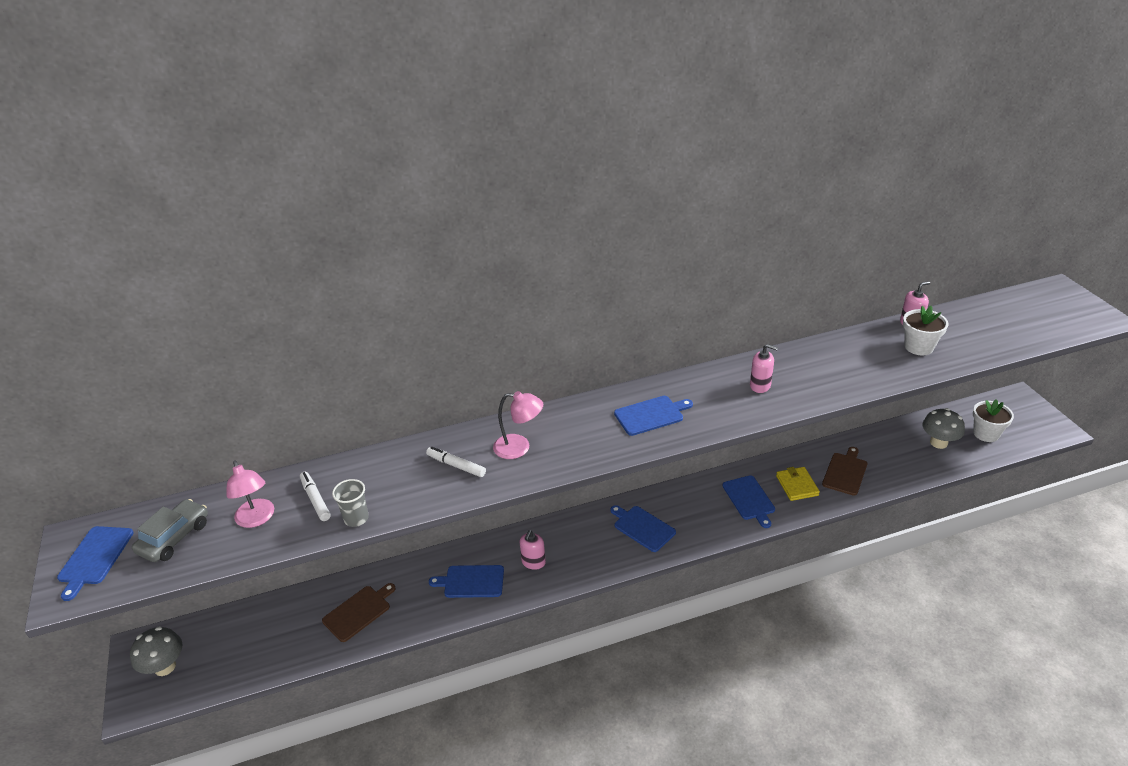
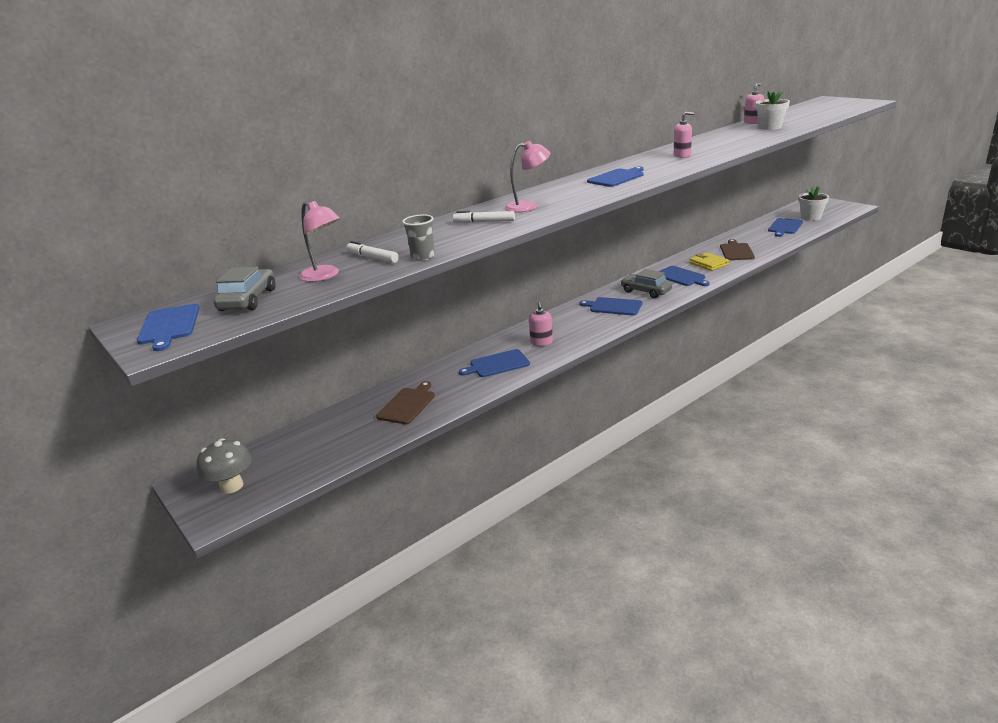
camera: 20 degrees left, 10 degrees down
grey mushroom [923,408,965,449] -> blue cutting board [768,218,803,237]
none -> grey car [621,269,672,298]

